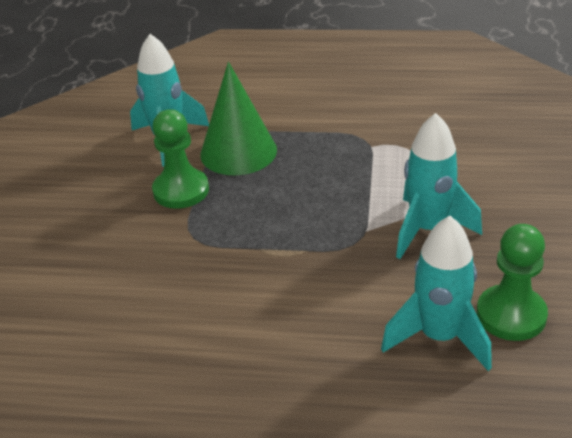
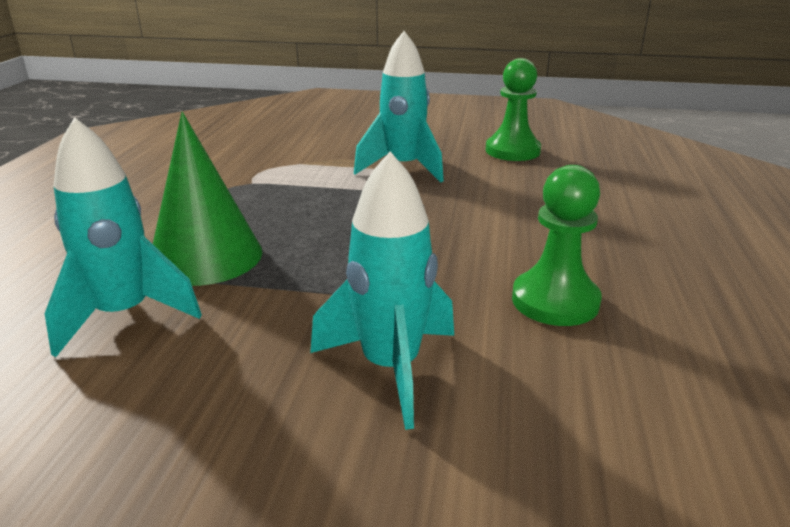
camera: 90 degrees left, 10 degrees down
green pawn [152,109,209,209] -> green pawn moved to [512,165,602,326]
turquoise rocket [381,216,492,371] -> turquoise rocket moved to [310,152,454,430]

